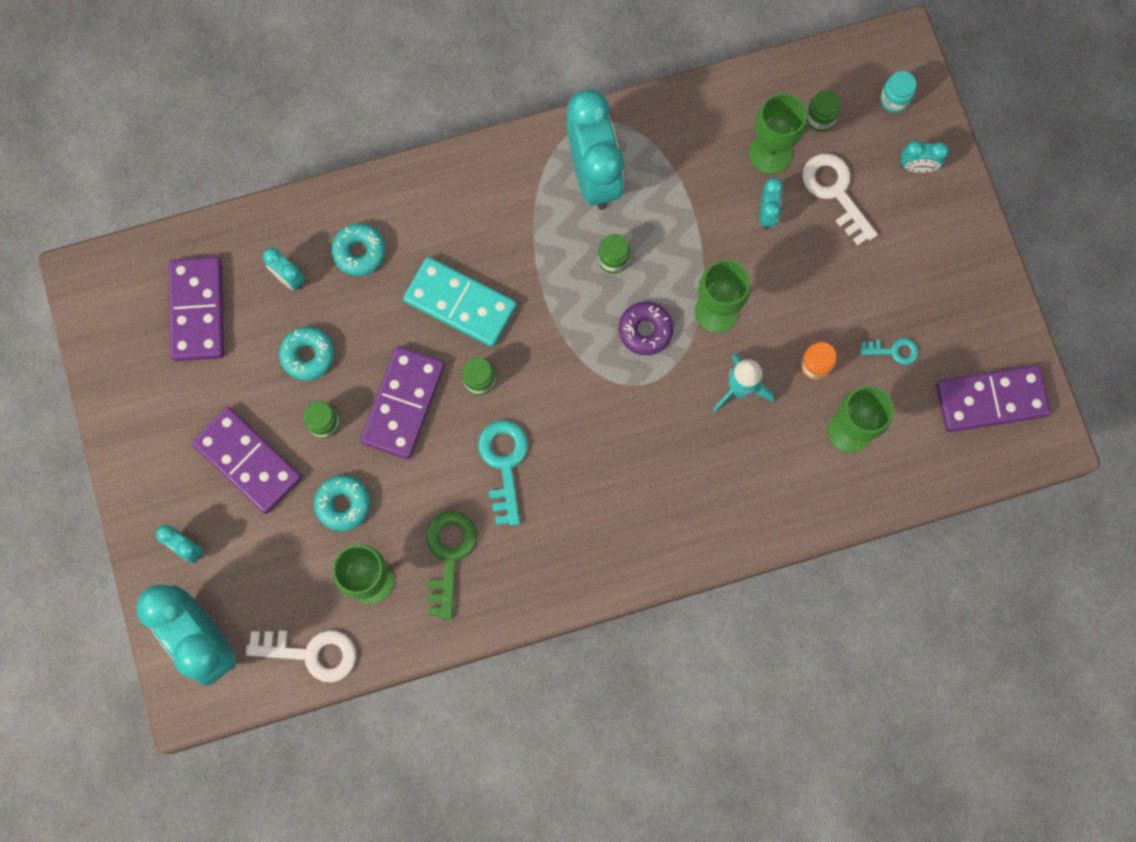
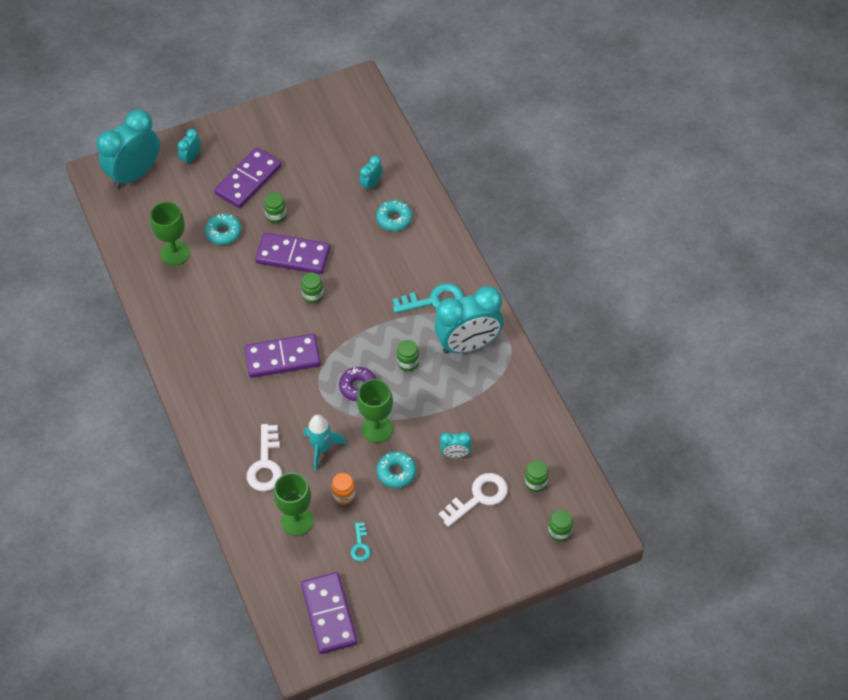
camera: 85 degrees right, 20 degrees down
purple domino [169,257,224,361] -> purple domino moved to [244,333,321,378]
white key [246,630,356,682] -> white key moved to [247,424,282,491]
turquoise donut [279,327,335,381] -> turquoise donut moved to [377,451,416,488]
turquoise domino [403,257,517,347] -> none
green key [426,511,477,620] -> none
turquoise key [478,420,528,526] -> turquoise key moved to [393,283,464,313]
green goblet [749,93,807,174] -> none
turquoise jar [880,71,916,113] -> green jar [549,510,573,542]
turquoise clock [900,141,949,173] -> none

